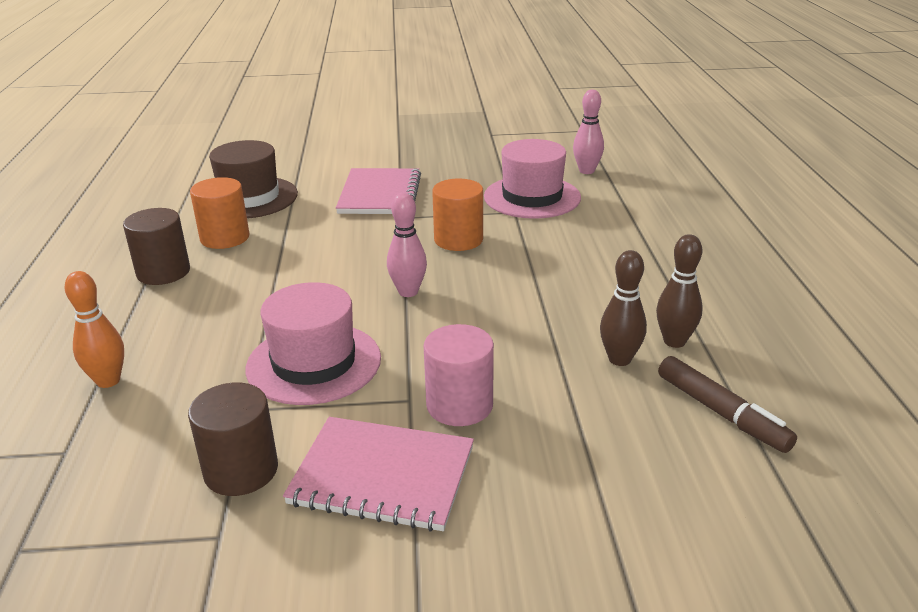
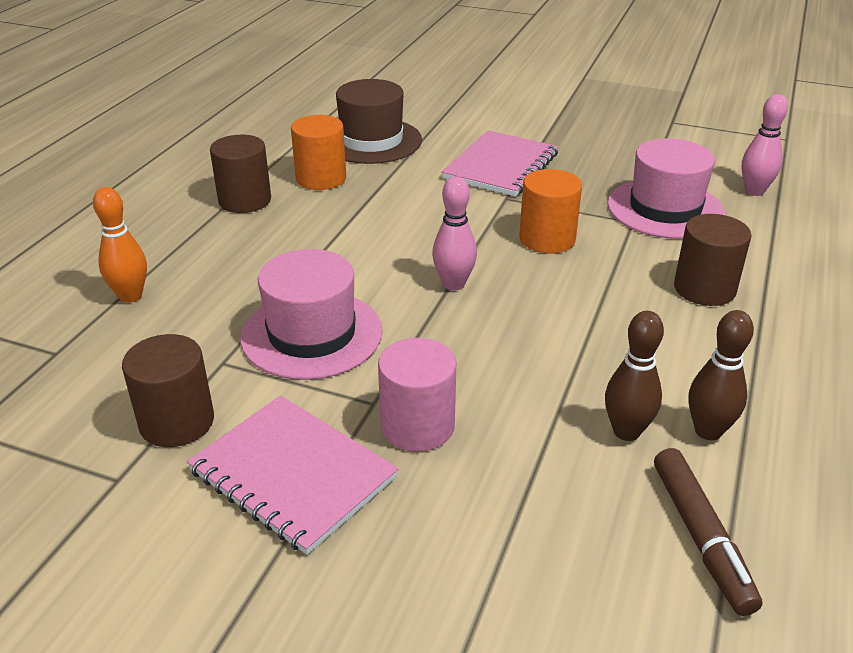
camera: 25 degrees right, 5 degrees up
none -> brown cylinder [674,214,752,306]

